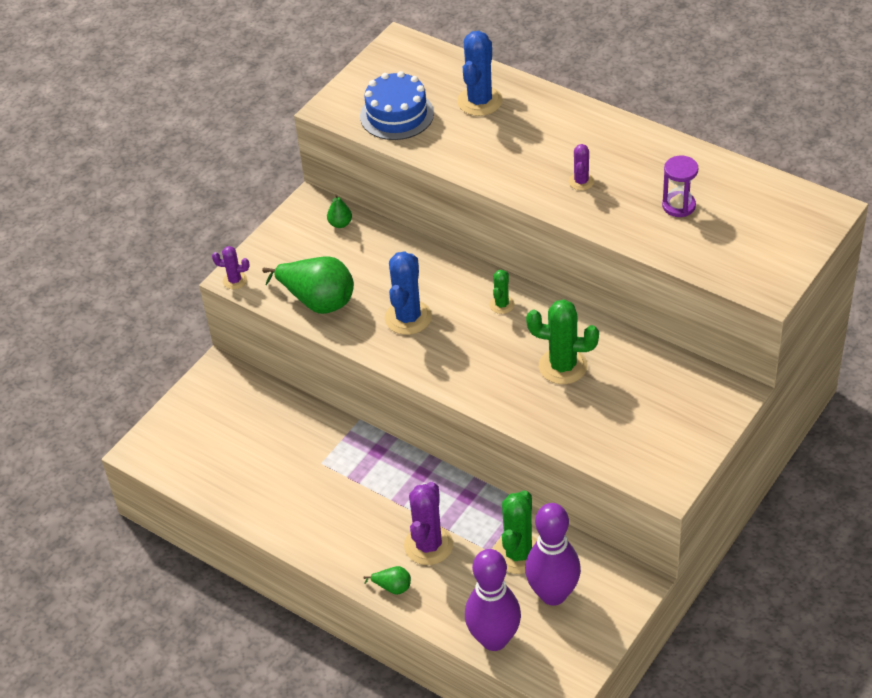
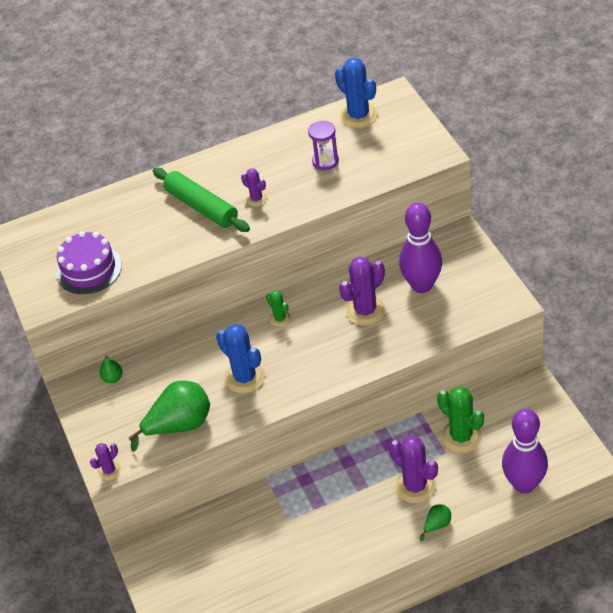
camera: 55 degrees left, 0 degrees up
blue cake [360,71,434,140] -> purple cake [56,231,122,294]
blue cactus [457,31,503,116] -> blue cactus moved to [335,58,378,128]
purple bowling pin [525,503,581,606] -> purple bowling pin moved to [399,202,442,293]
green cactus [526,299,599,384] -> purple cactus [339,256,386,326]
none -> green rolling pin [153,168,250,232]

